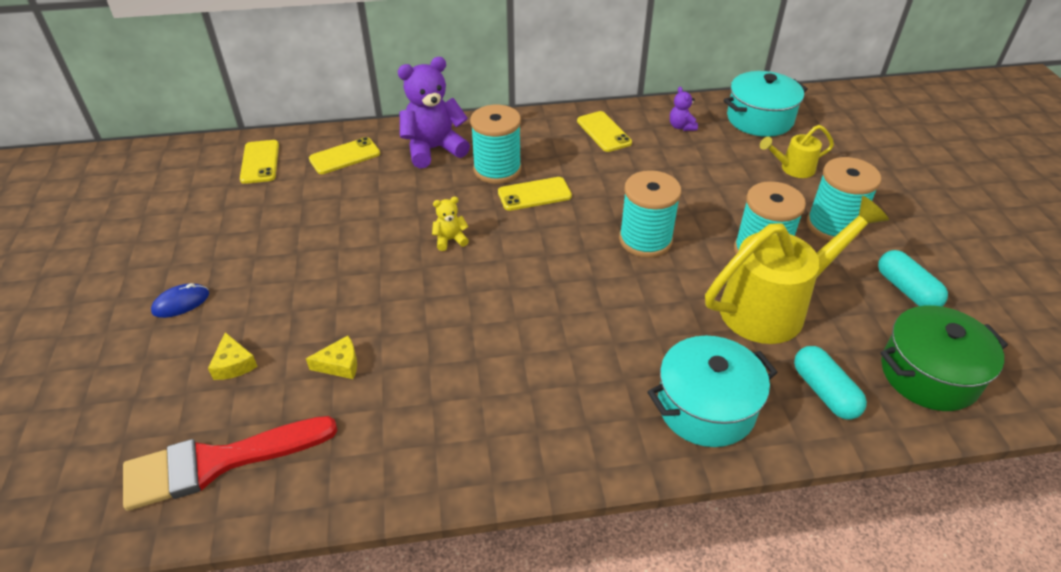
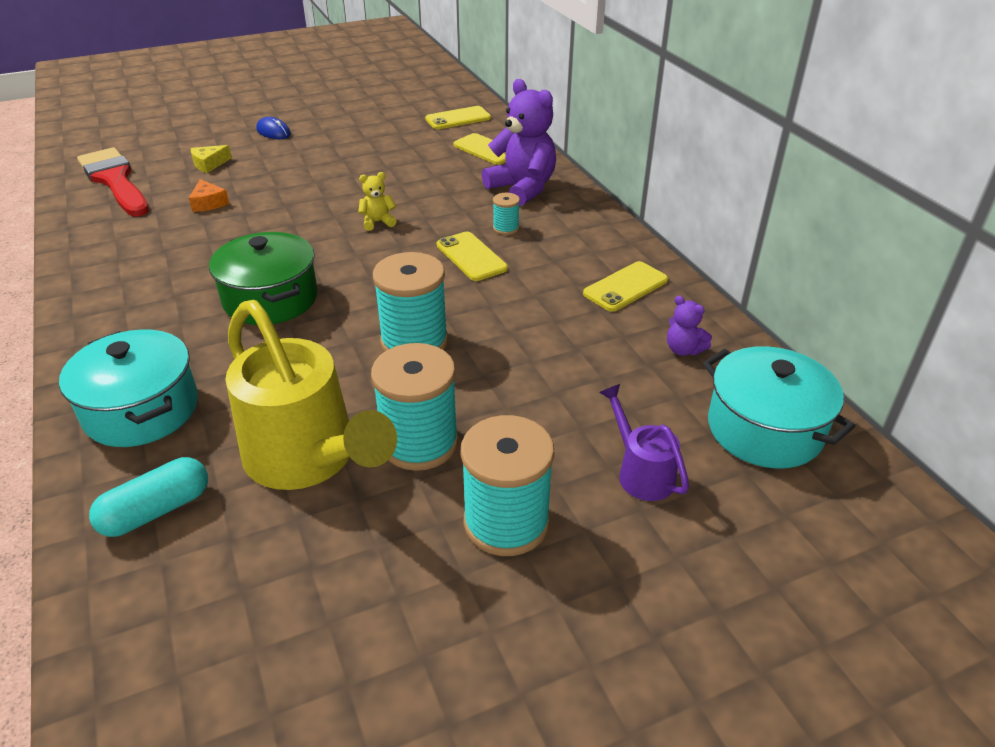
camera: 75 degrees right, 5 degrees down
yellow cheese [306,336,357,379] -> orange cheese [189,179,229,212]
yellow teddy bear [432,197,469,251] -> yellow teddy bear turned 75 degrees counterclockwise [358,172,397,231]
turquoise spool [470,105,521,184] -> turquoise spool [493,193,520,235], size x0.47
purple teddy bear [670,87,698,131] -> purple teddy bear turned 105 degrees counterclockwise [667,296,712,356]
yellow watering can [760,125,834,178] -> purple watering can [599,384,689,501]
turquoise capsule [878,250,948,307] -> none
green pot [880,305,1008,411] -> green pot moved to [209,232,318,325]

